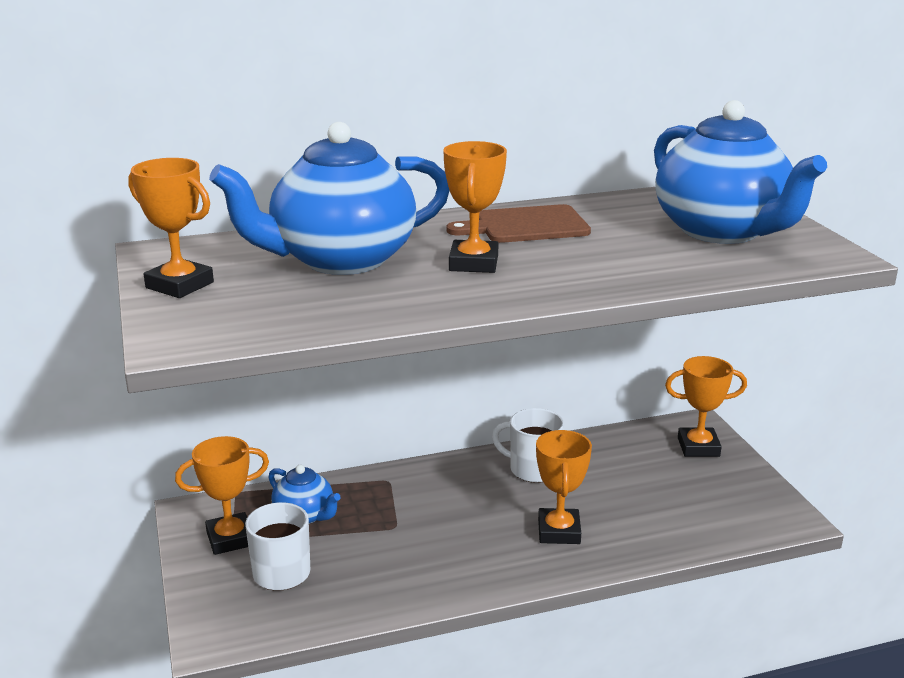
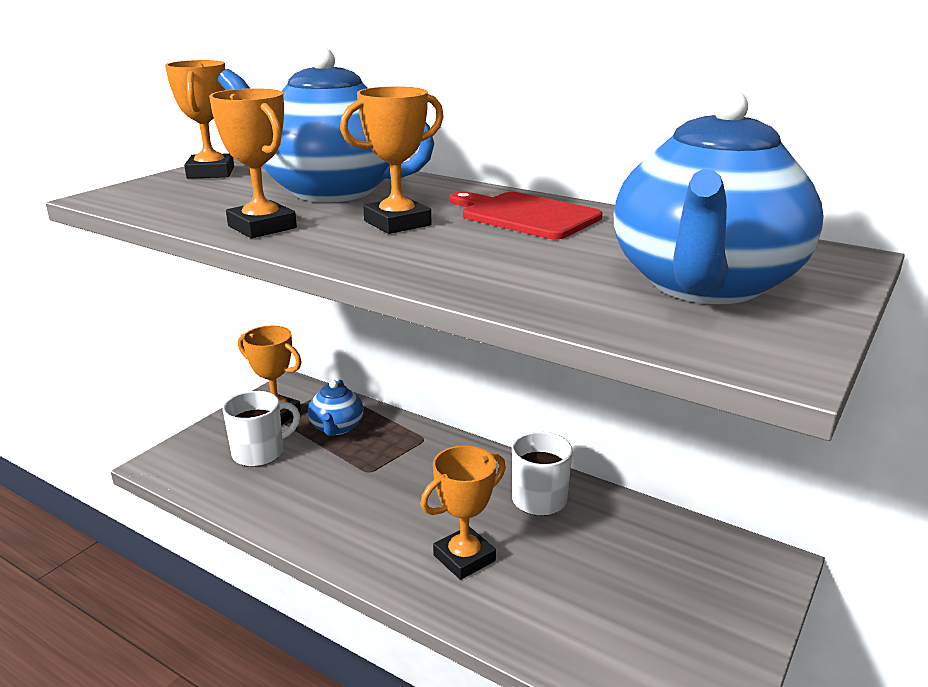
camera: 50 degrees right, 0 degrees up
brown cutting board [447,204,591,243] -> red cutting board [450,191,603,239]
orange trophy [665,356,747,457] -> orange trophy moved to [209,88,297,238]

